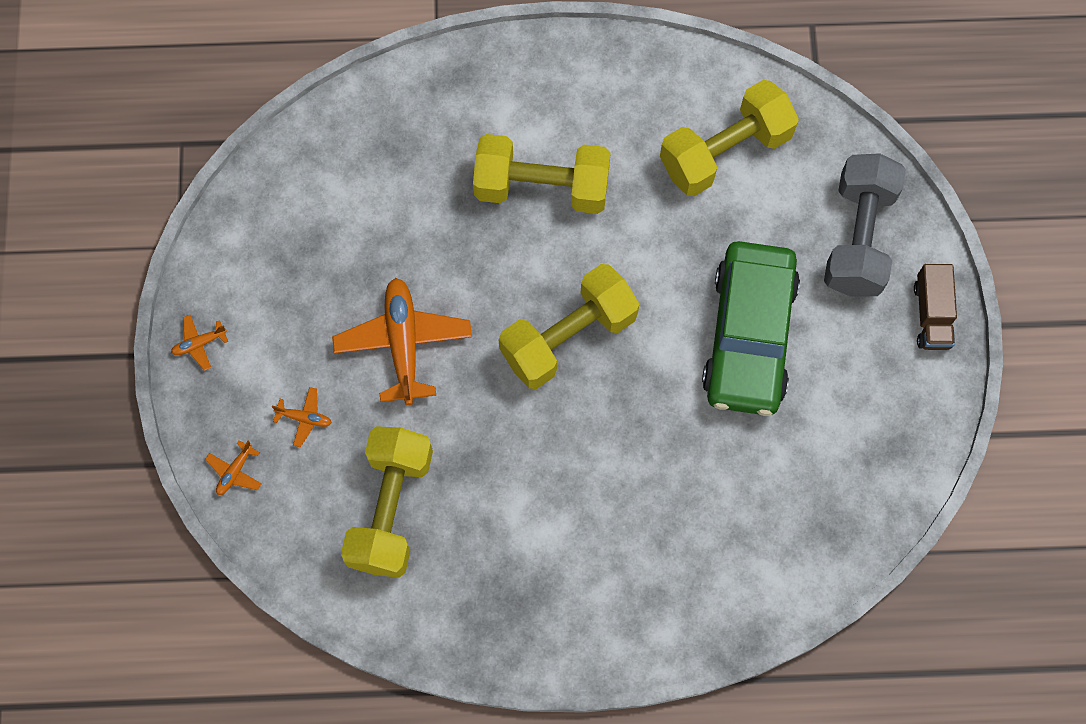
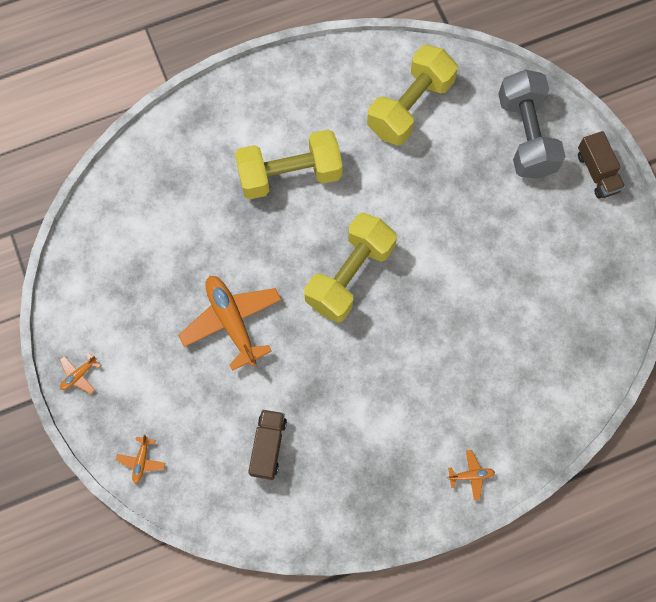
camera: 20 degrees left, 0 degrees up
orange plane [272,387,332,447] -> orange plane moved to [448,450,495,501]
yellow dumbbell [341,426,433,578] -> brown truck [248,409,287,480]
green car [702,241,800,416] -> none

